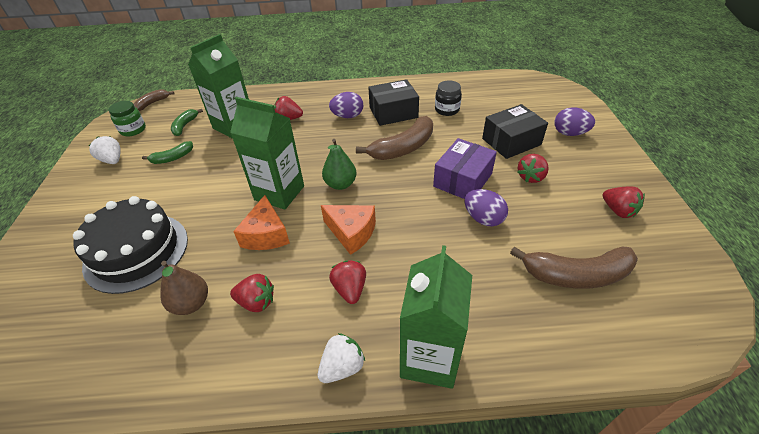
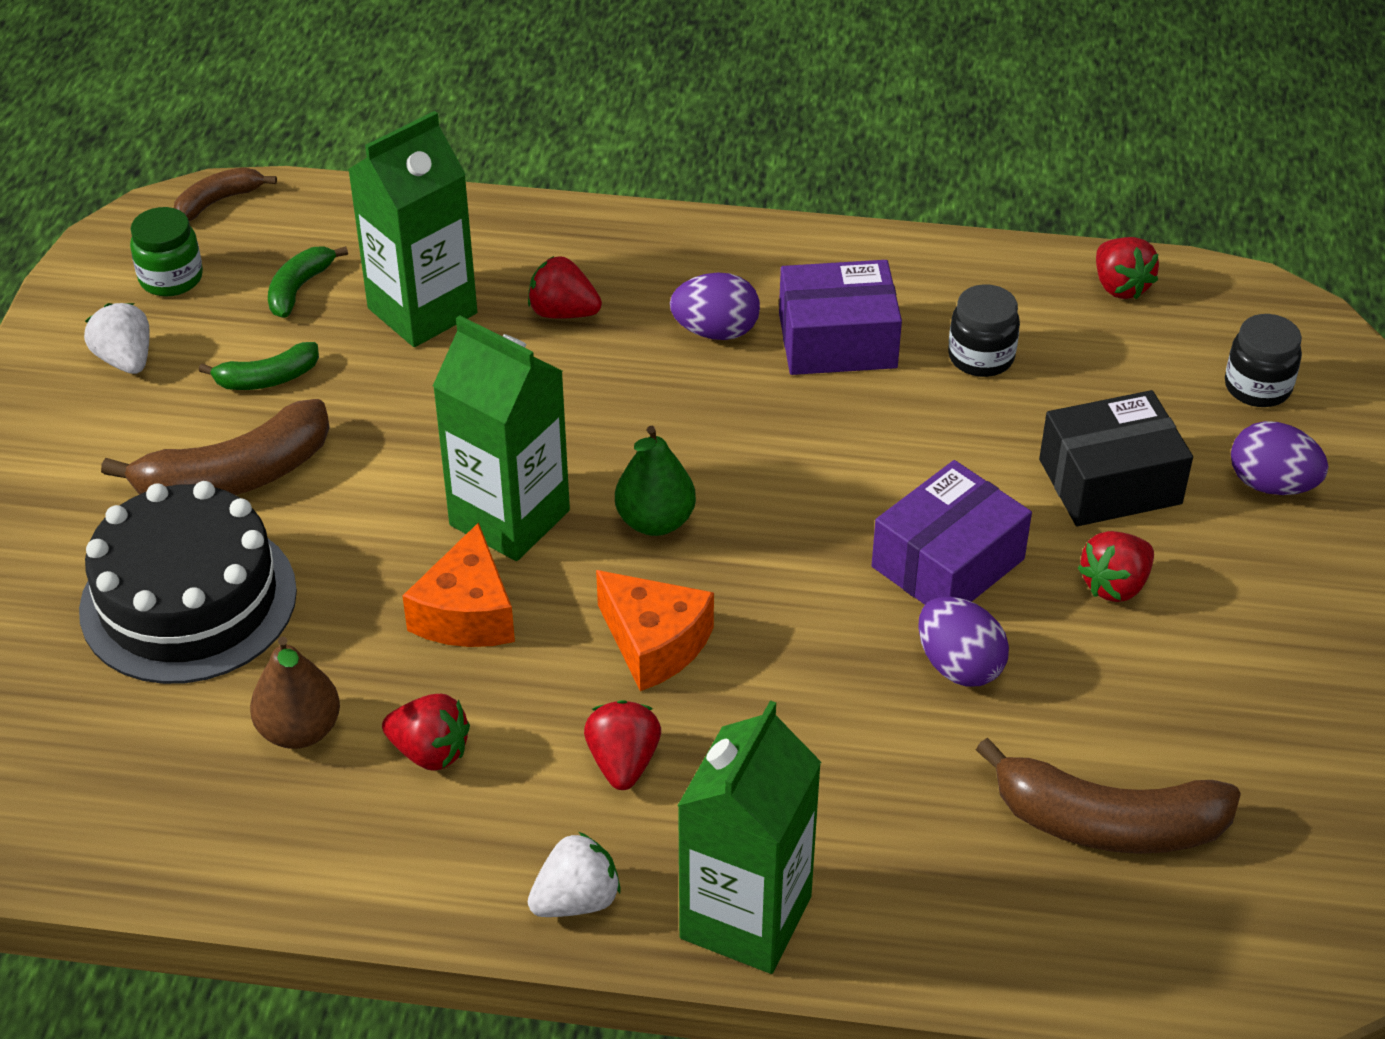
camera: 10 degrees right, 0 degrees up
brown banana [356,116,433,160] -> brown banana moved to [101,399,330,495]
black box [368,79,419,126] -> purple box [779,260,902,375]
red strawberry [602,186,645,218] -> red strawberry moved to [1096,237,1159,299]
none -> black jar [1225,314,1302,407]

